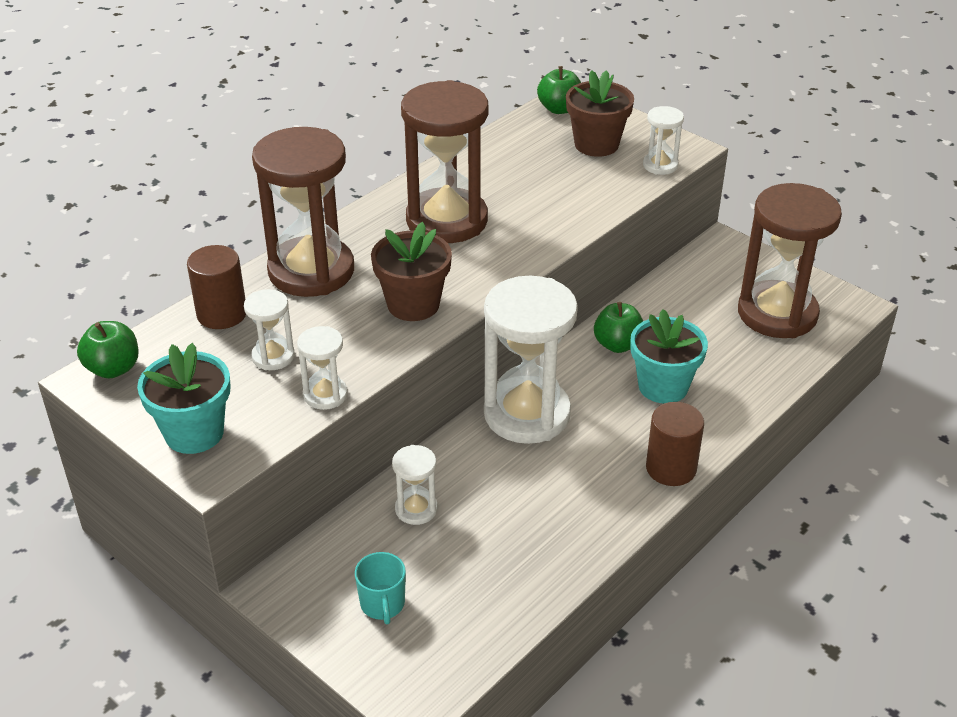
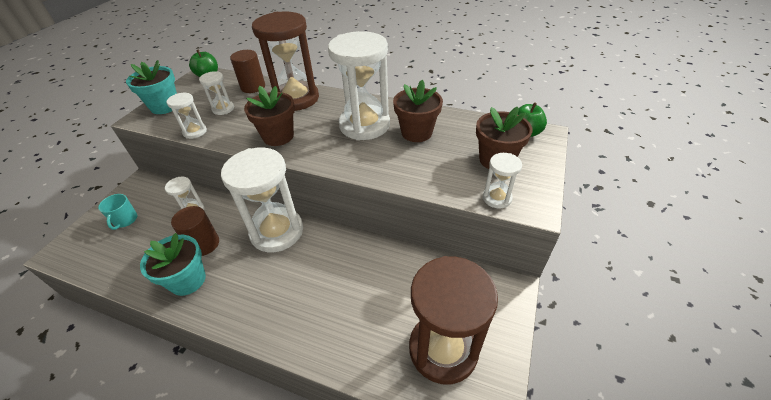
camera: 70 degrees right, 5 degrees up
turquoise mug [355,552,406,624] -> turquoise mug turned 60 degrees counterclockwise [98,194,137,230]
brown hourglass [401,80,488,243] -> white hourglass [328,31,390,140]
green apple [594,302,643,353] -> none
turquoise flower pot [631,309,708,403] -> turquoise flower pot moved to [140,233,206,296]
brown cylinder [646,402,704,486] -> brown cylinder moved to [171,206,219,256]
none -> brown flower pot [393,80,443,142]

